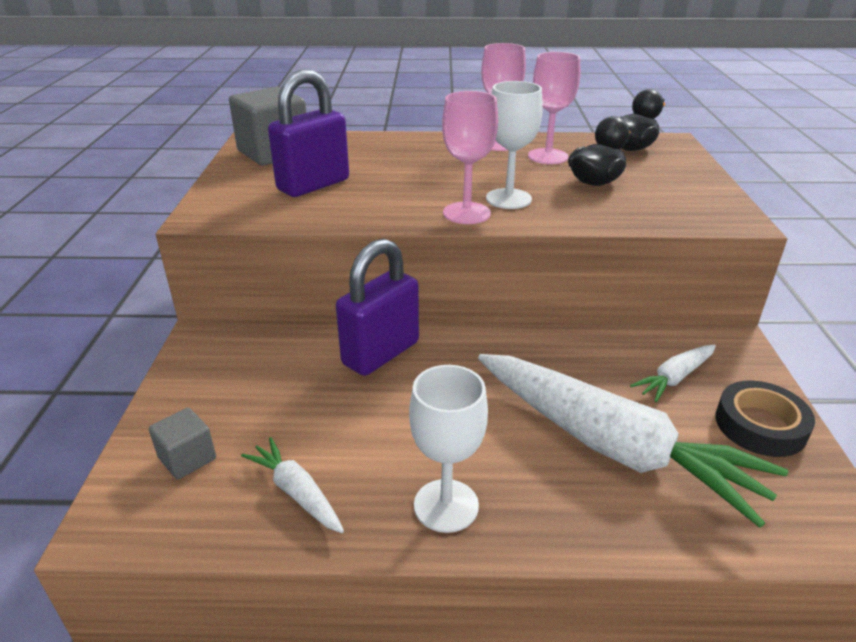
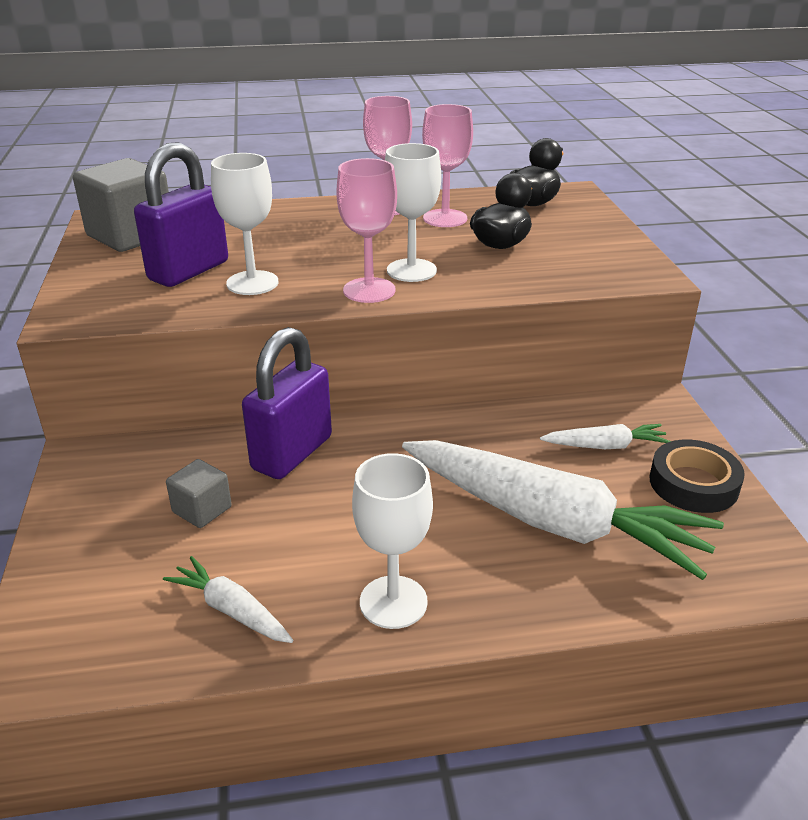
camera: 10 degrees left, 0 degrees up
grey cube [149,407,216,480] -> grey cube moved to [166,459,232,528]
white carrot [630,344,716,402] -> white carrot turned 135 degrees counterclockwise [540,424,671,449]
none -> white goblet [211,153,278,295]

